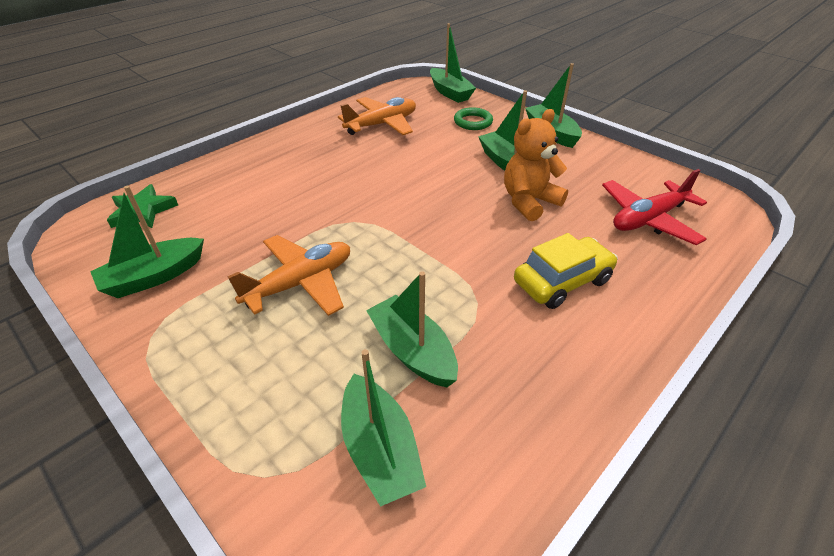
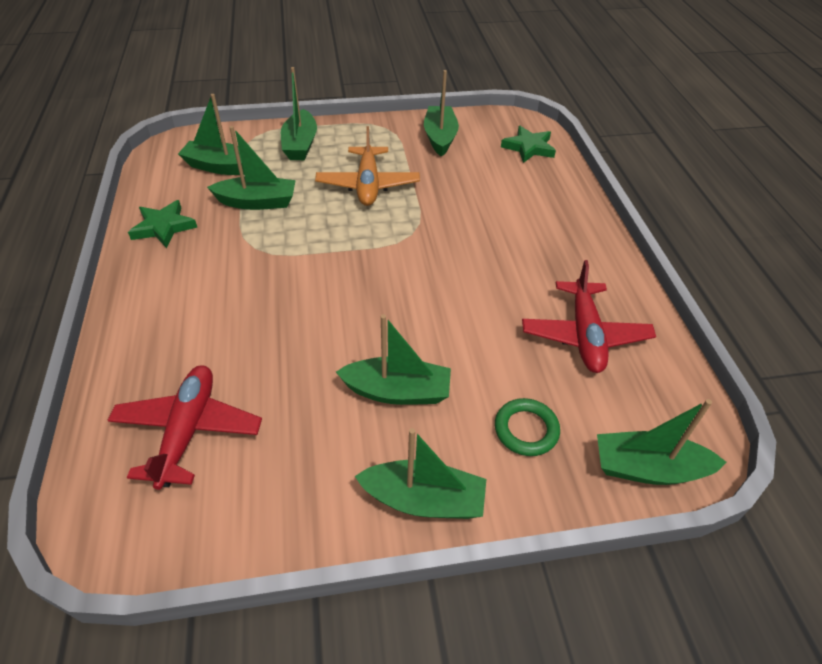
camera: 125 degrees right, 5 degrees up
orange plane [338,97,416,135] -> red plane [522,260,656,373]
orange teddy bear [504,109,568,221] -> none
yellow car [514,233,618,309] -> none
none -> green star [128,200,197,248]
none -> green boat [281,67,317,160]

